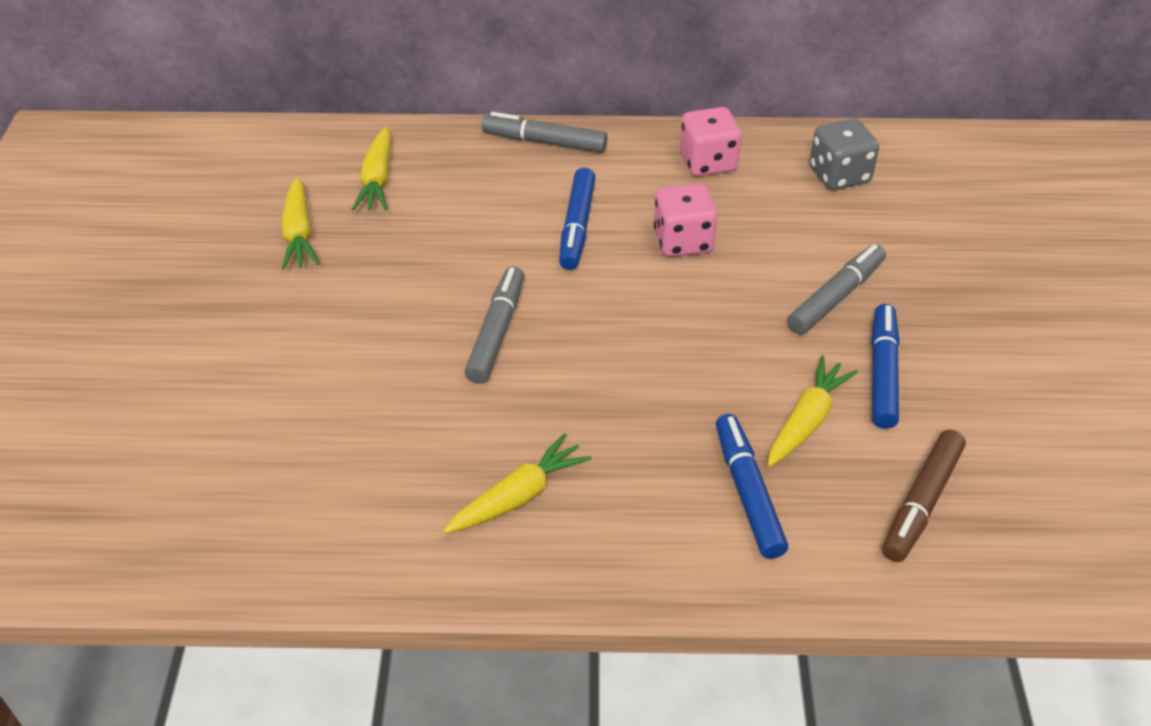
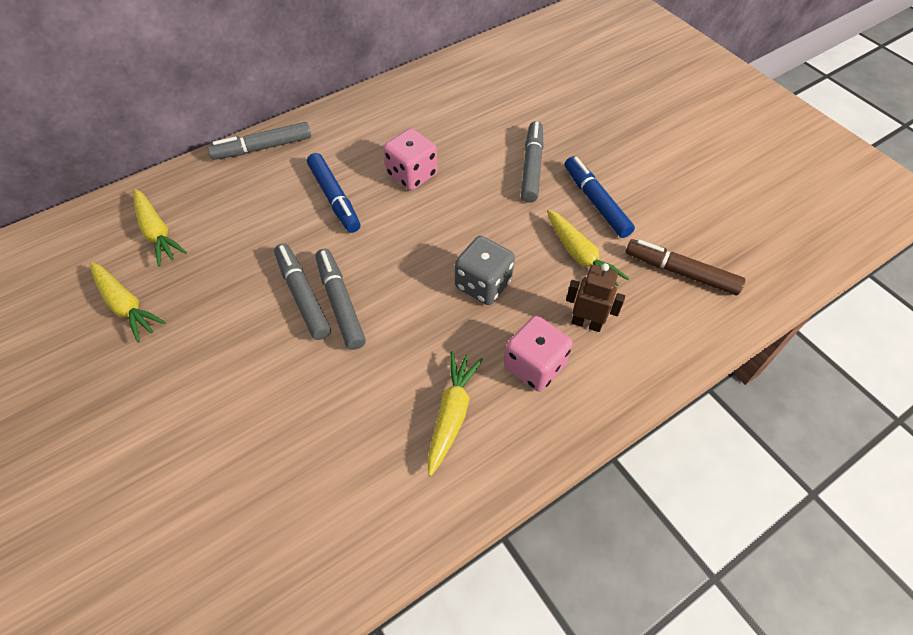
camera: 35 degrees left, 10 degrees up
pink dice [680,107,742,176] -> pink dice moved to [504,316,573,392]
blue marker [716,414,788,559] -> brown robot [566,263,625,332]
yellow carrot [767,356,858,467] -> yellow carrot turned 150 degrees clockwise [547,209,630,286]
grey dice [810,118,879,190] -> grey dice moved to [455,236,515,305]
brown marker [883,430,966,562] -> brown marker turned 120 degrees clockwise [626,239,745,295]
none -> grey marker [274,243,331,340]

